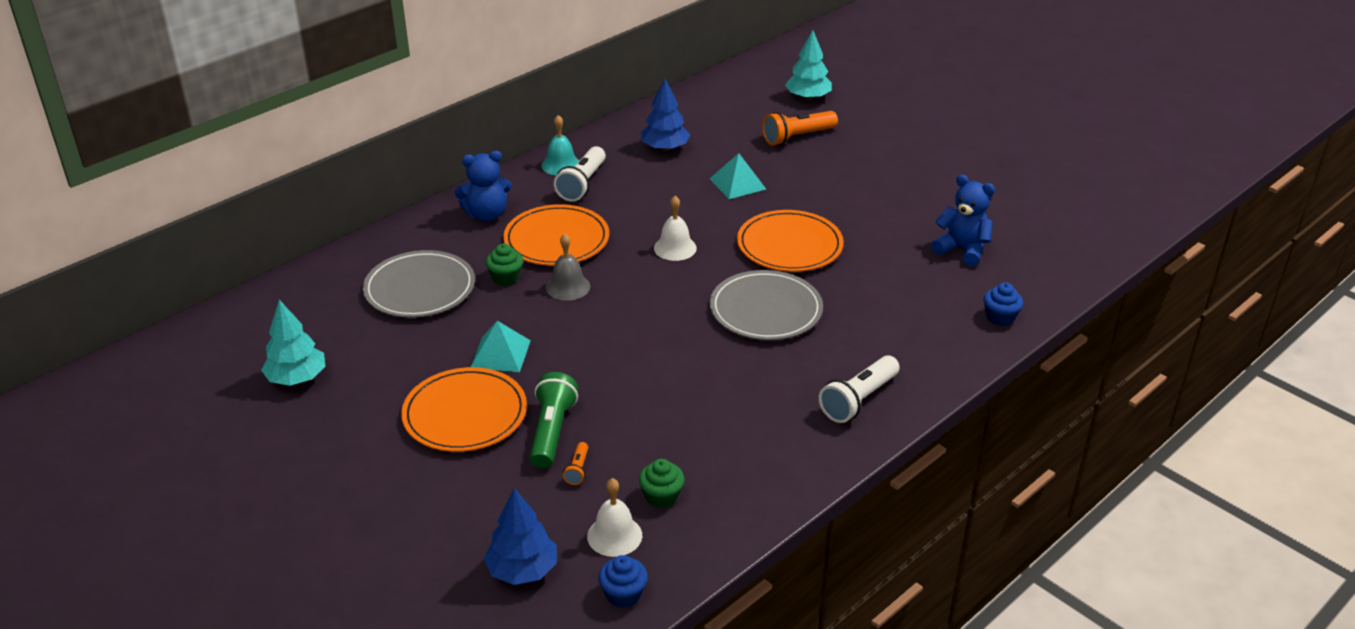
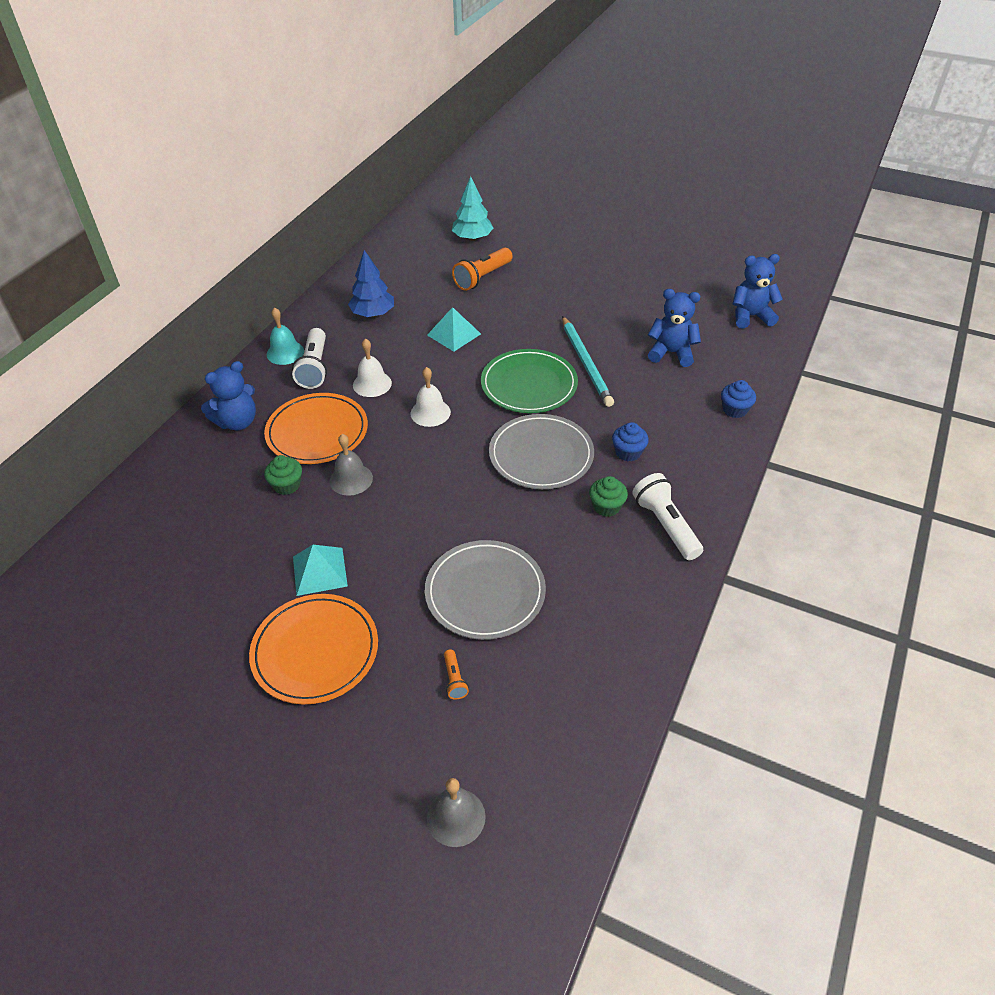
camera: 20 degrees left, 10 degrees up
turquoise tree [261,300,325,386] -> none
grey plate [363,250,475,318] -> grey plate moved to [425,540,546,640]
blue tree [484,488,557,585] -> grey bell [427,778,486,847]
green flashlight [530,372,578,468] -> none
white bell [587,478,642,557] -> white bell moved to [353,338,392,397]
blue cupcake [598,555,648,608] -> blue cupcake moved to [612,422,649,461]
green cupcake [639,459,685,508] -> green cupcake moved to [589,476,628,517]
orange plate [737,210,844,272] -> green plate [481,349,578,413]
white flashlight [819,355,900,423] -> white flashlight turned 135 degrees clockwise [632,473,703,560]
none -> turquoise pencil [562,316,614,407]
none -> blue teddy bear [733,254,783,329]

